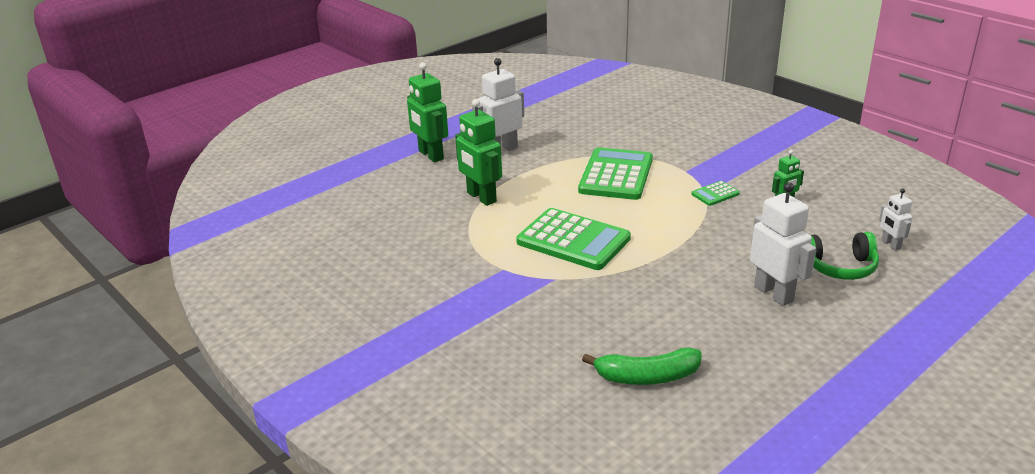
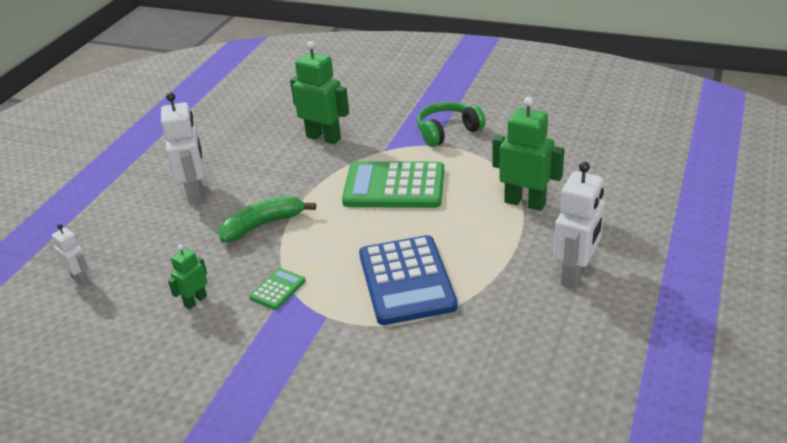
camera: 155 degrees right, 5 degrees up
green robot [407,62,448,162] -> green robot moved to [290,41,349,144]
green calculator [578,147,653,200] -> blue calculator [359,235,458,325]
green banana [582,347,702,385] -> green banana moved to [218,195,316,243]
white robot [750,182,816,306] -> white robot turned 135 degrees counterclockwise [161,92,204,204]
green headphones [810,232,879,280] -> green headphones moved to [417,102,486,147]

